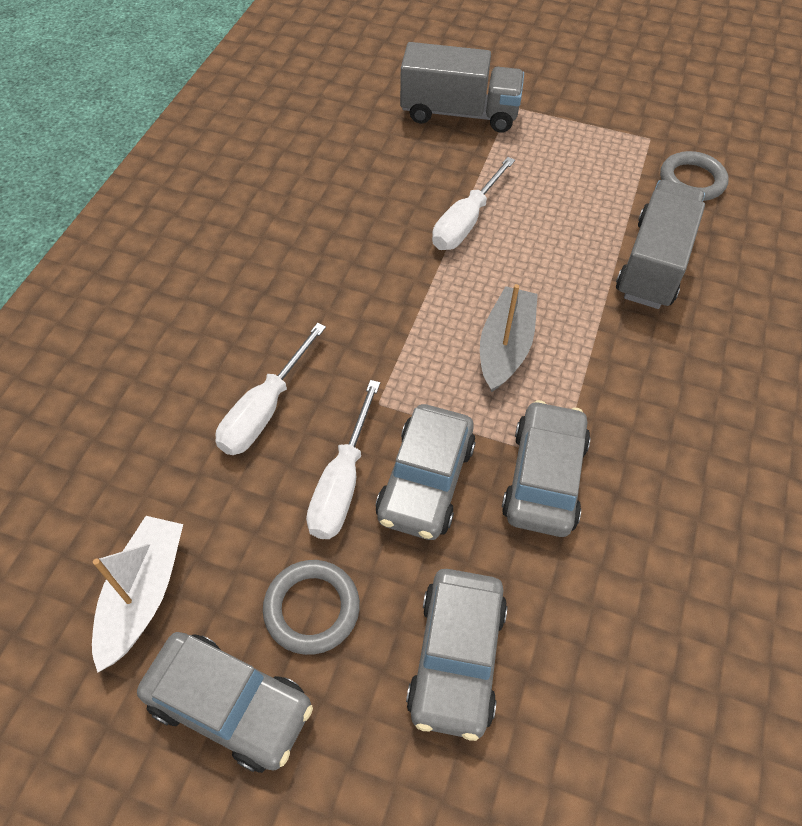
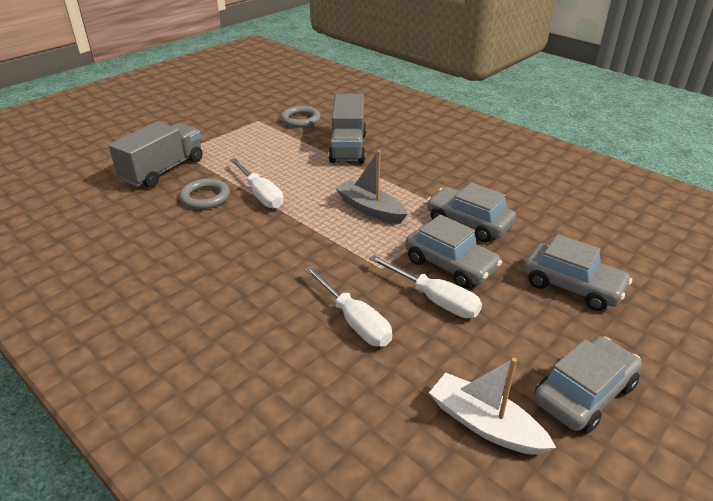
camera: 65 degrees left, 20 degrees down
grey ring [263,560,360,655] -> grey ring moved to [179,179,230,209]
grey truck [616,180,705,309] -> grey truck turned 135 degrees counterclockwise [329,94,366,163]

